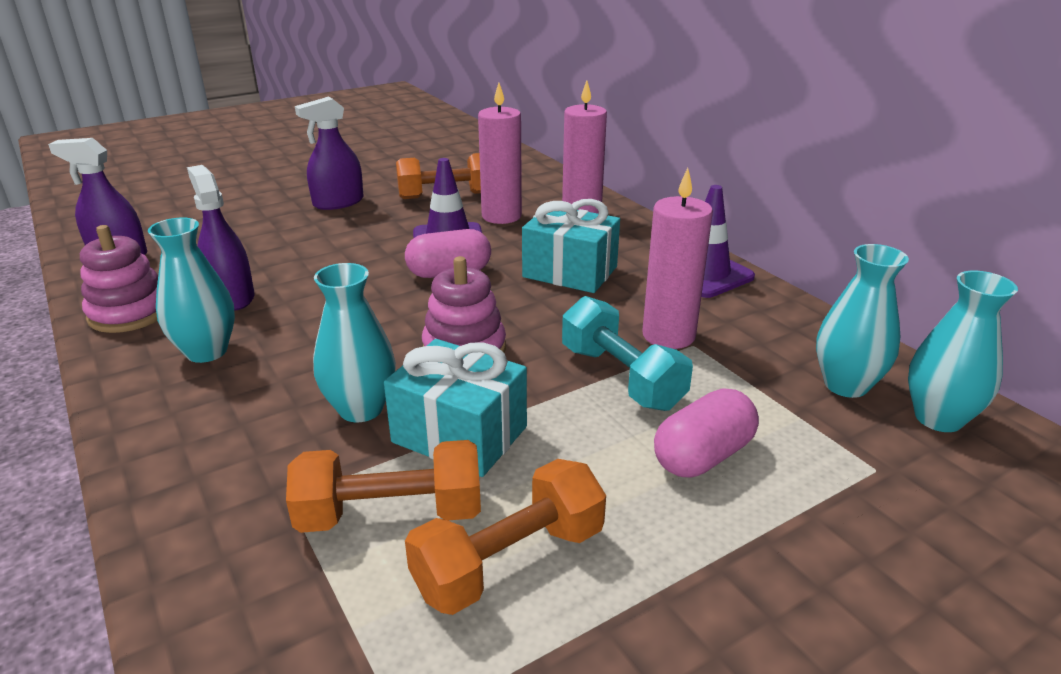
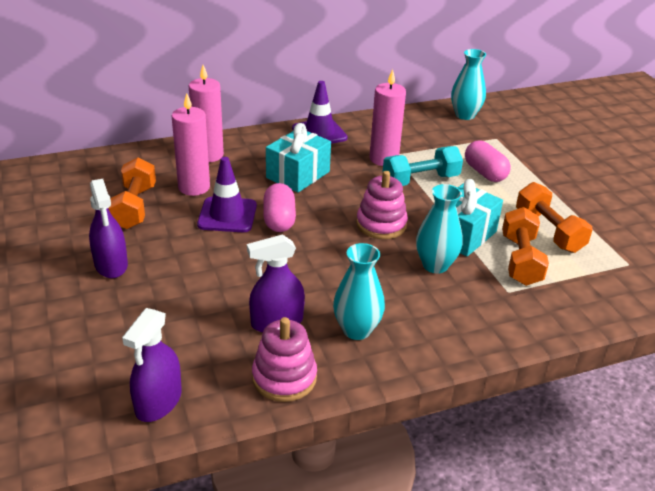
camera: 80 degrees left, 5 degrees up
turquoise vase [816,244,909,398] -> none

